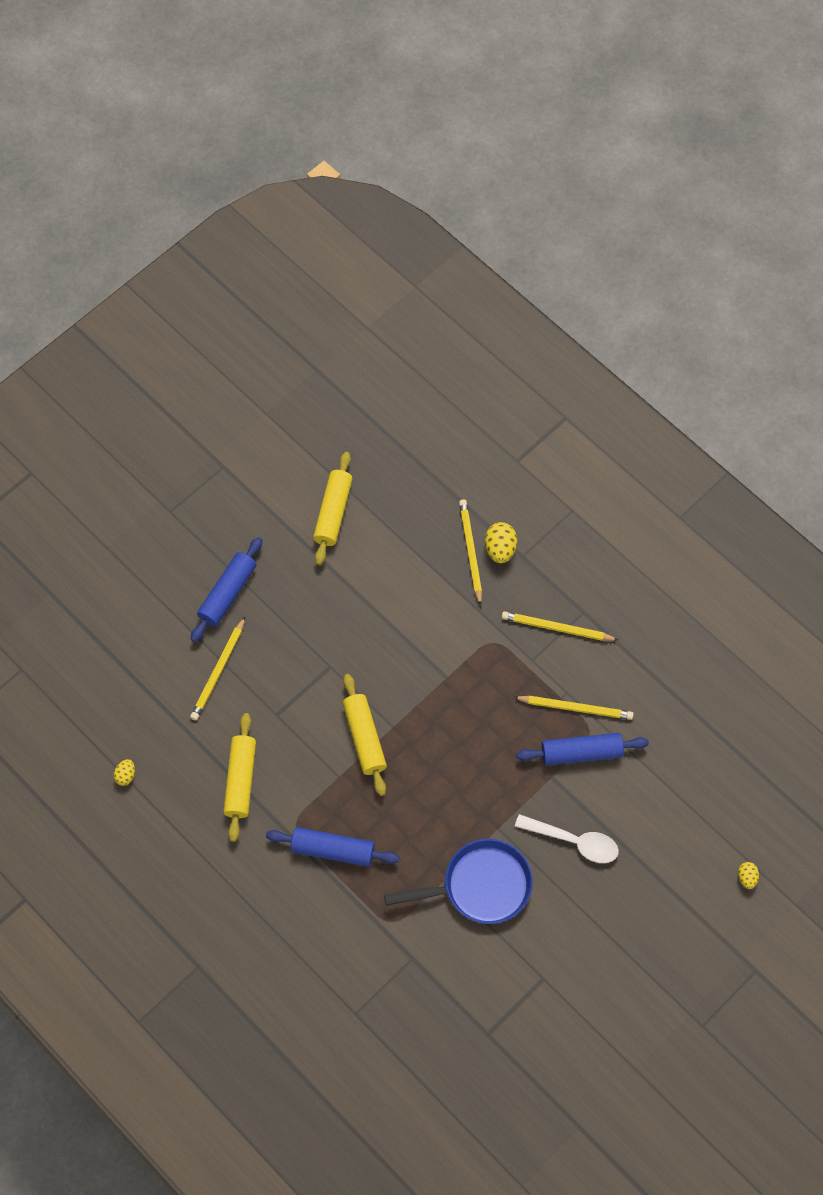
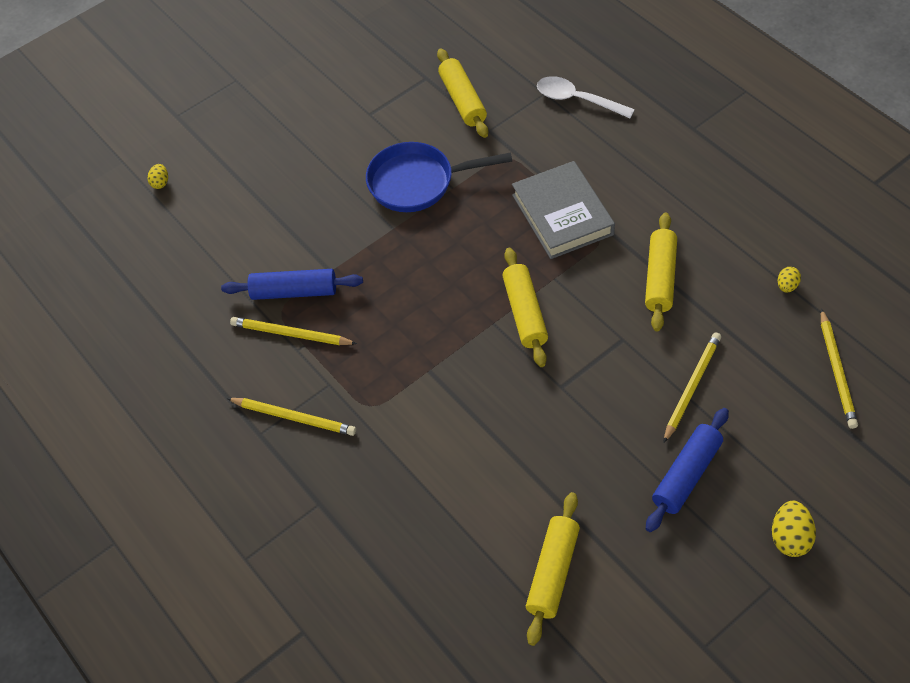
camera: 170 degrees left, 10 degrees down
blue rolling pin [266,827,400,867] -> grey book [512,161,615,259]
yellow pencil [459,499,482,606] -> yellow pencil moved to [821,309,858,429]
yellow egg [485,522,517,563] -> yellow egg moved to [772,501,816,557]
white spoon [515,814,619,863] -> white spoon moved to [537,76,635,118]
none -> yellow rolling pin [437,49,488,138]

